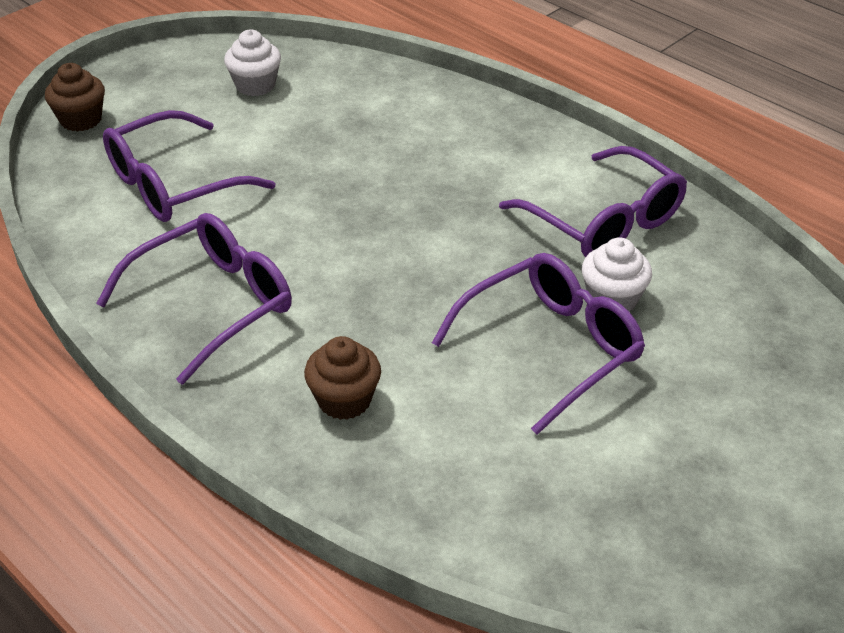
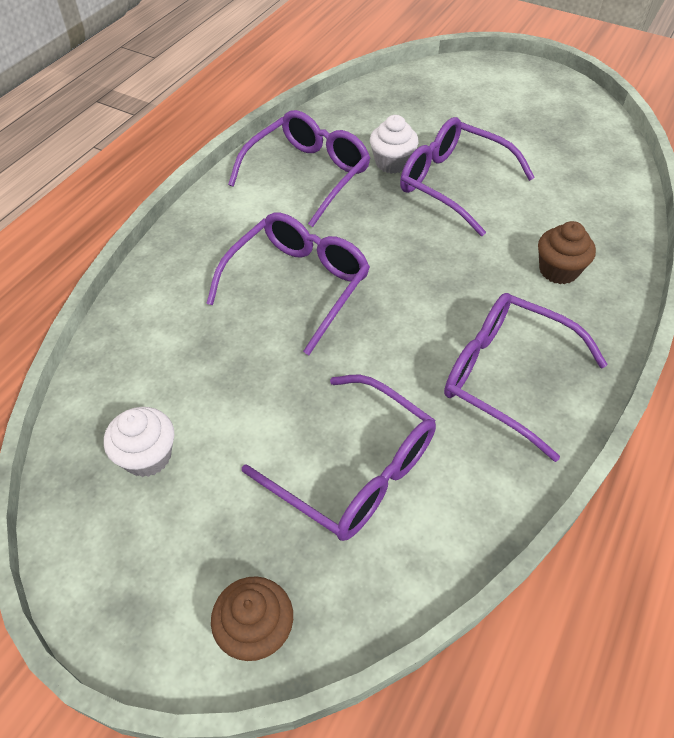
camera: 105 degrees left, 10 degrees up
none -> purple glasses [206,213,370,355]

